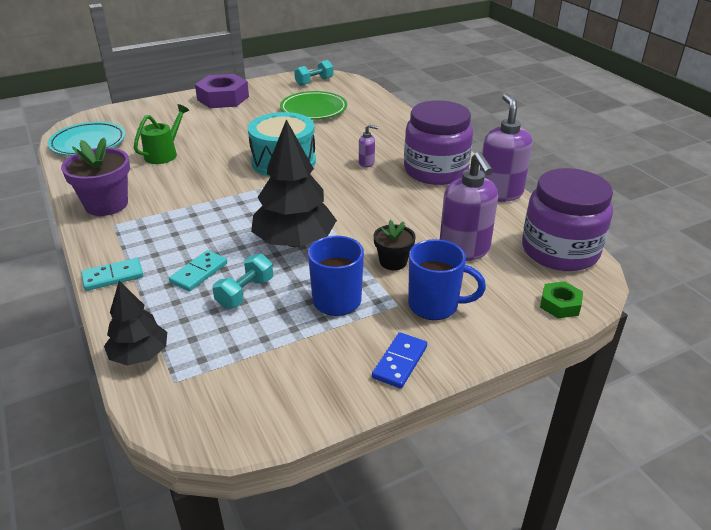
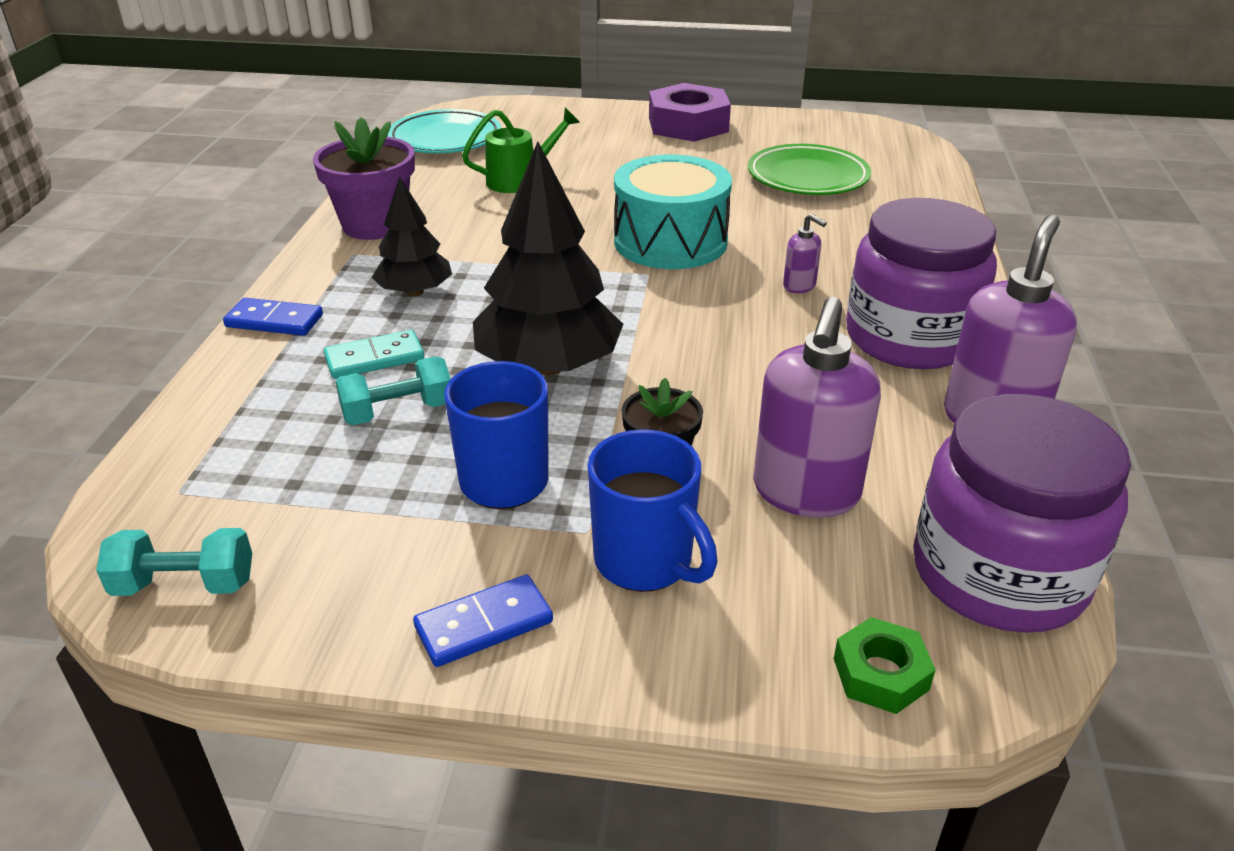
camera: 35 degrees right, 0 degrees up
turquoise domino [81,258,143,291] -> blue domino [223,298,323,336]
black tree [104,281,167,366] -> black tree moved to [372,176,452,297]
turquoise dumbbell [294,60,334,86] -> turquoise dumbbell moved to [96,528,252,596]

